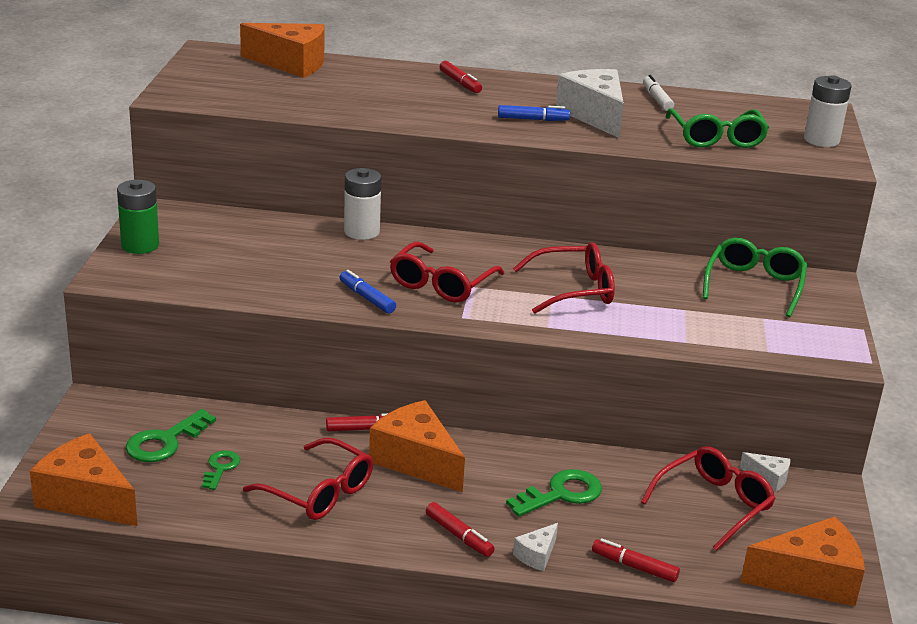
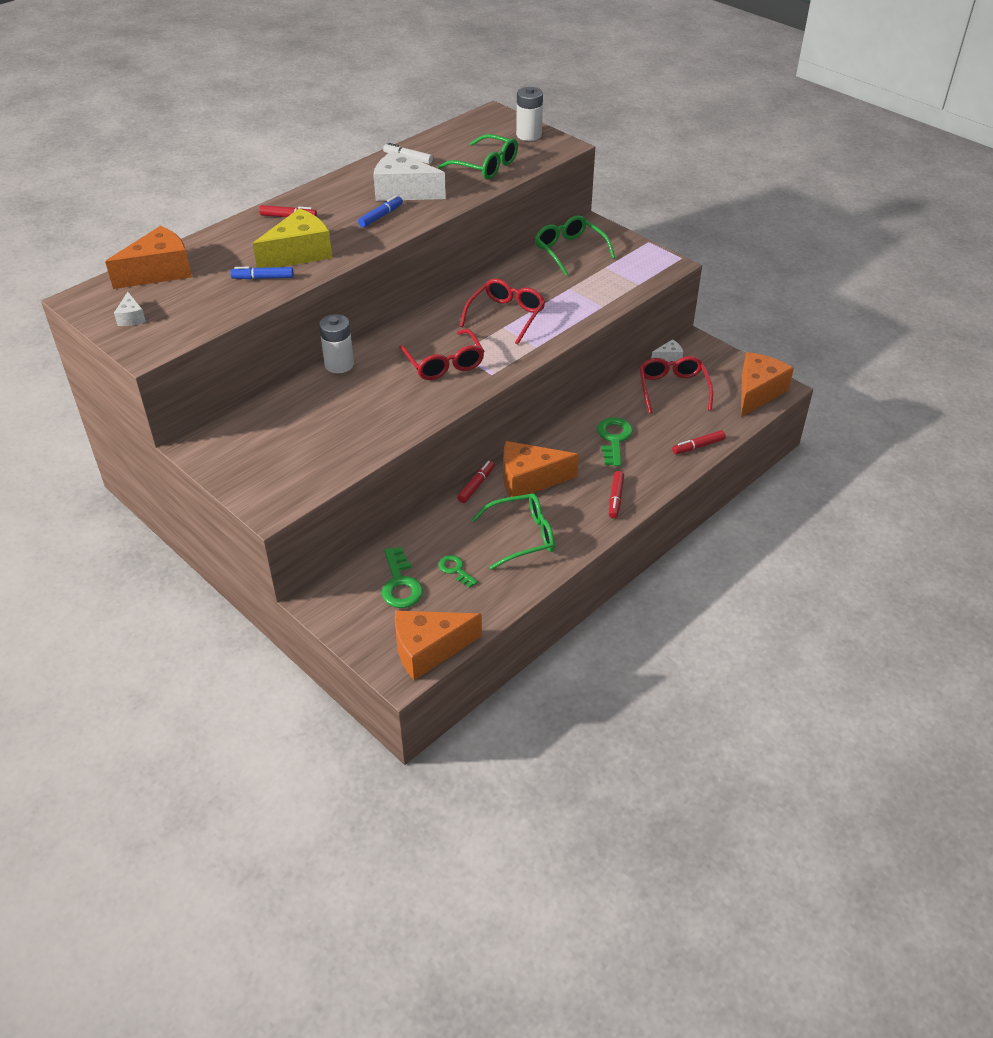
camera: 50 degrees left, 15 degrees up
green battery [117,180,159,254] -> none
red glasses [243,438,373,520] -> green glasses [471,493,555,570]
blue marker [340,270,396,314] -> blue marker moved to [230,267,294,280]
red marker [426,502,495,557] -> red marker turned 105 degrees clockwise [609,471,624,518]
white cheese [513,523,558,571] -> white cheese moved to [114,292,146,326]
none -> yellow cheese [253,208,332,268]

